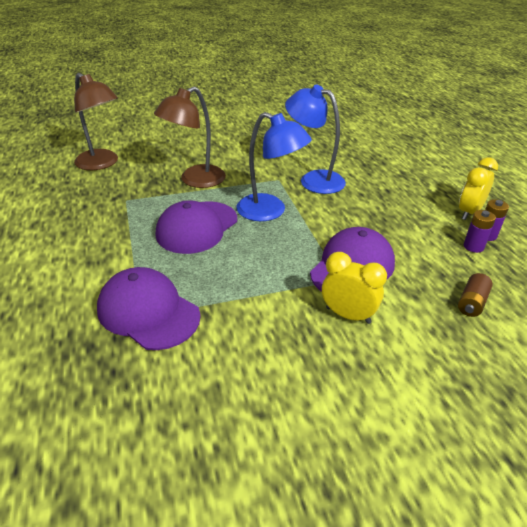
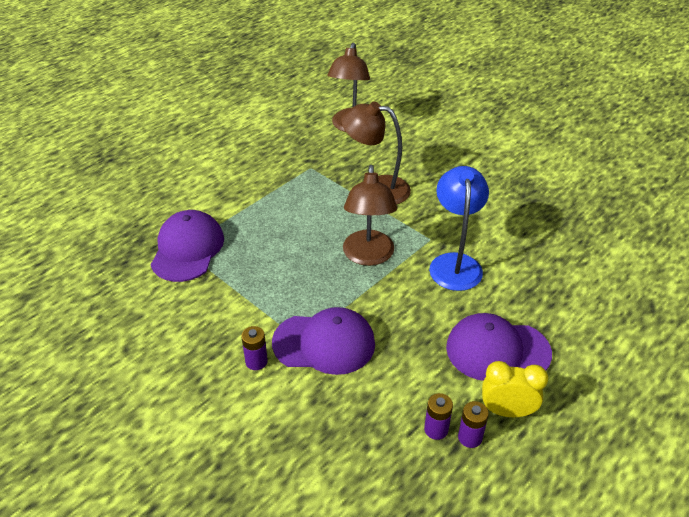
camera: 60 degrees right, 5 degrees up
purple cap [156,200,237,254] -> purple cap moved to [446,313,552,381]
blue lamp [236,112,312,221] -> brown lamp [343,165,397,266]
yellow clock [322,252,387,324] -> purple battery [241,326,268,370]
brown battery [458,273,493,317] -> none

